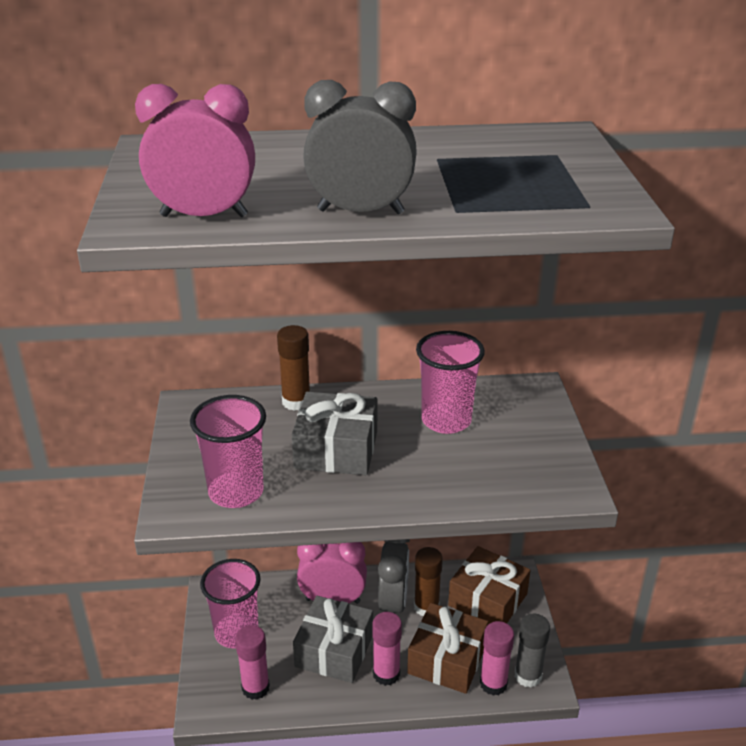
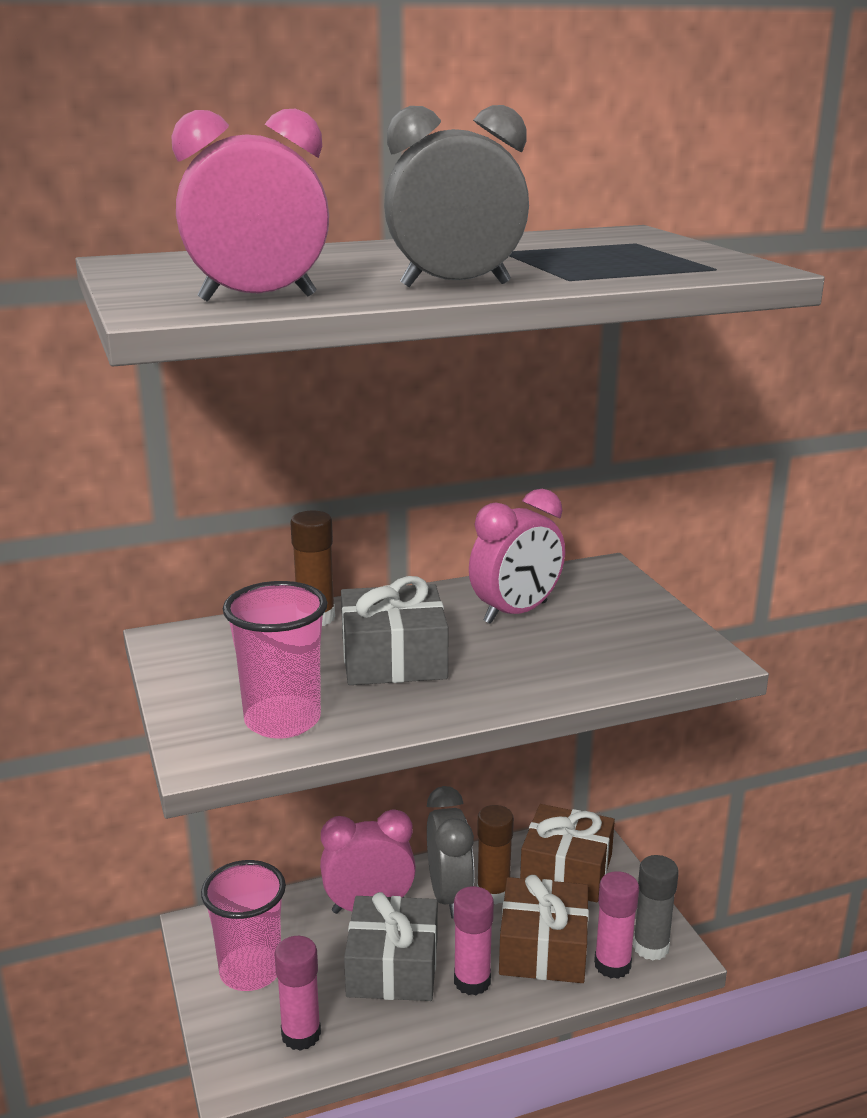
camera: 15 degrees left, 10 degrees down
pink cup [416,331,485,434] -> pink clock [469,489,565,624]

